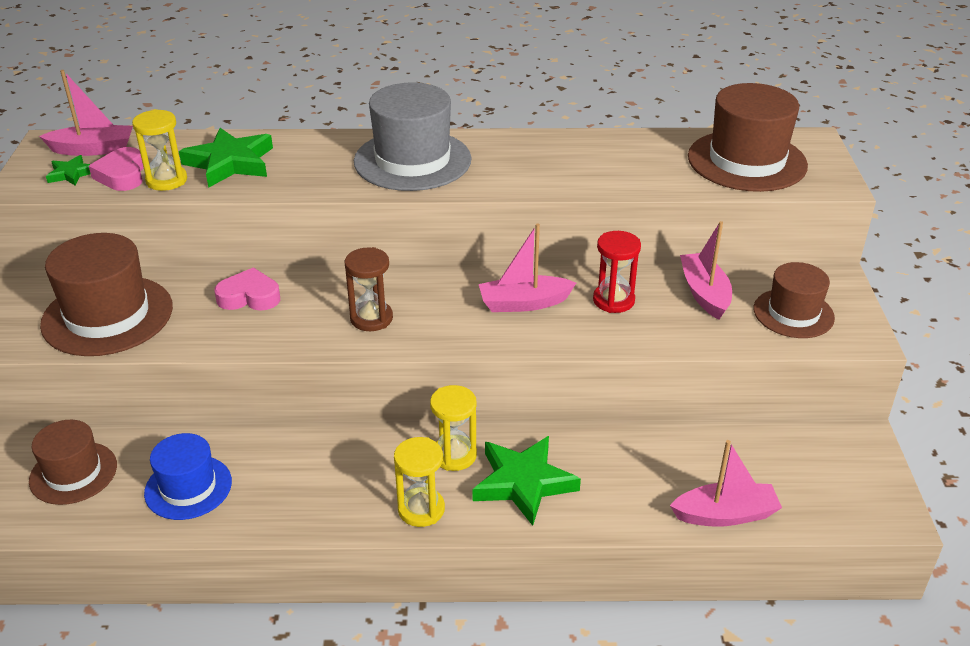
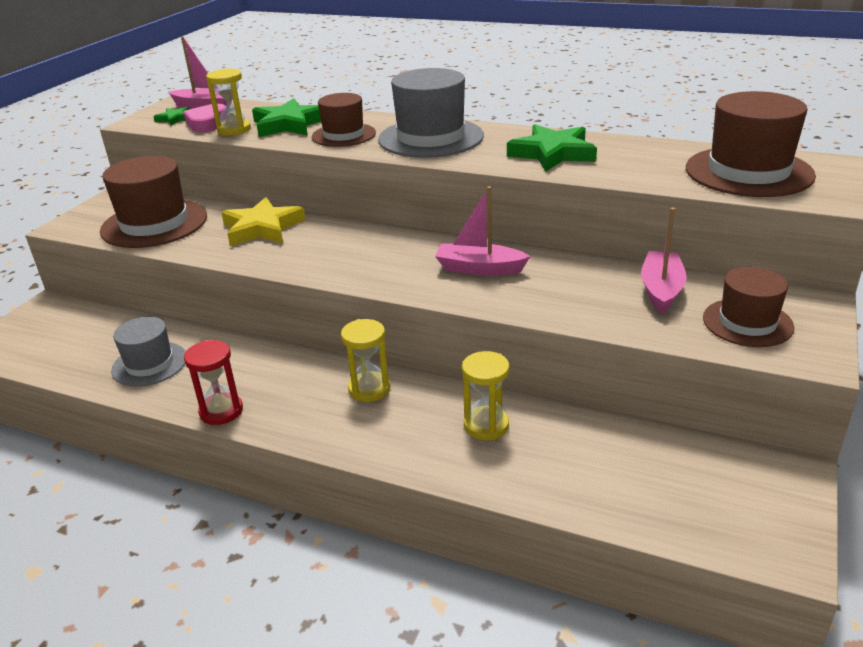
camera: 25 degrees right, 5 degrees down
brown hat [29,420,117,505] -> brown hat moved to [312,93,376,147]
blue hat [144,433,232,520] -> grey hat [111,317,186,387]
pink heart [214,268,280,311] -> yellow star [221,197,306,246]
brown hourglass [345,247,393,331] -> none
yellow hourglass [394,437,445,527] -> yellow hourglass moved to [462,351,509,440]
green star [473,436,581,526] -> green star moved to [507,124,597,172]
red hourglass [593,231,641,313] -> red hourglass moved to [184,340,243,425]
pink boat [670,440,782,527] -> none

